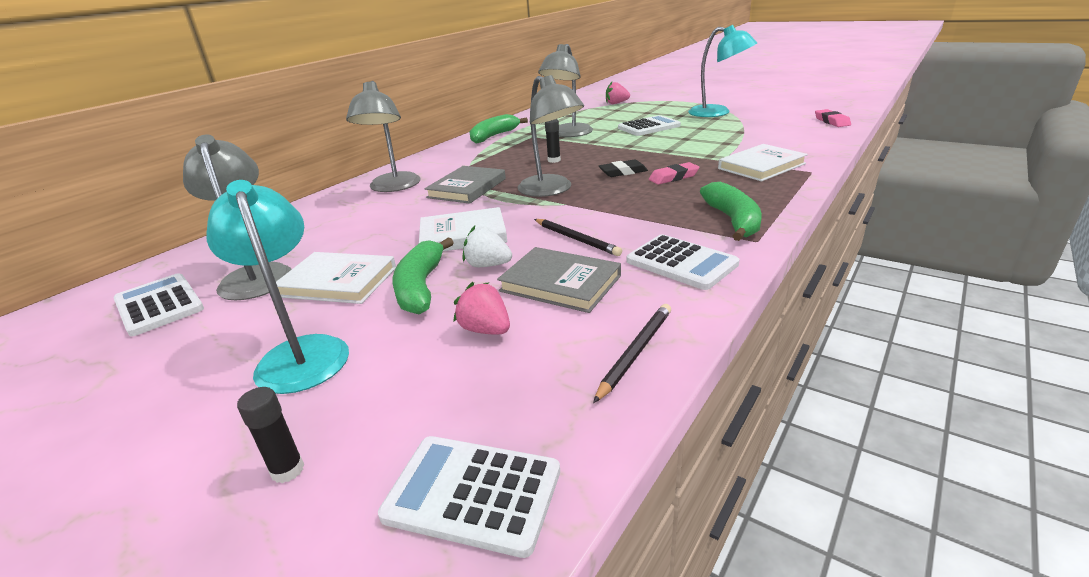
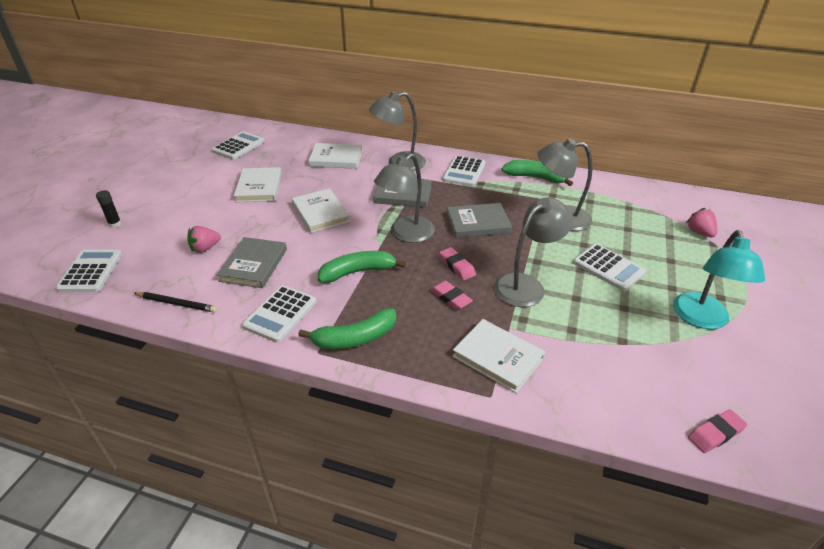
camera: 70 degrees right, 10 degrees up
grey lamp [183,134,292,300] -> grey lamp moved to [494,197,573,307]
turquoise lamp [206,180,349,394] -> none
green banana [393,237,454,314] -> green banana moved to [318,251,406,283]
pink strawberry [453,282,510,335] -> pink strawberry turned 150 degrees counterclockwise [188,226,221,253]
white strawberry [463,226,512,267] -> none
black pencil [534,219,622,256] -> none
black glue stick [545,119,561,163] -> grey book [447,203,512,238]
black eraser [599,159,648,177] -> pink eraser [439,247,476,281]
none -> white book [308,143,363,169]
none -> white calculator [443,156,485,187]

